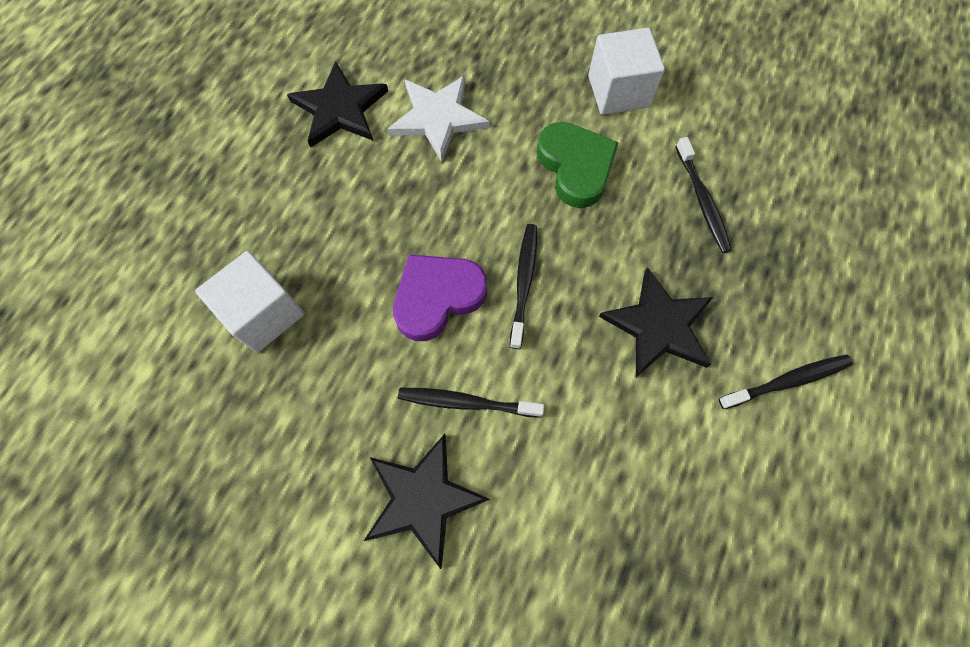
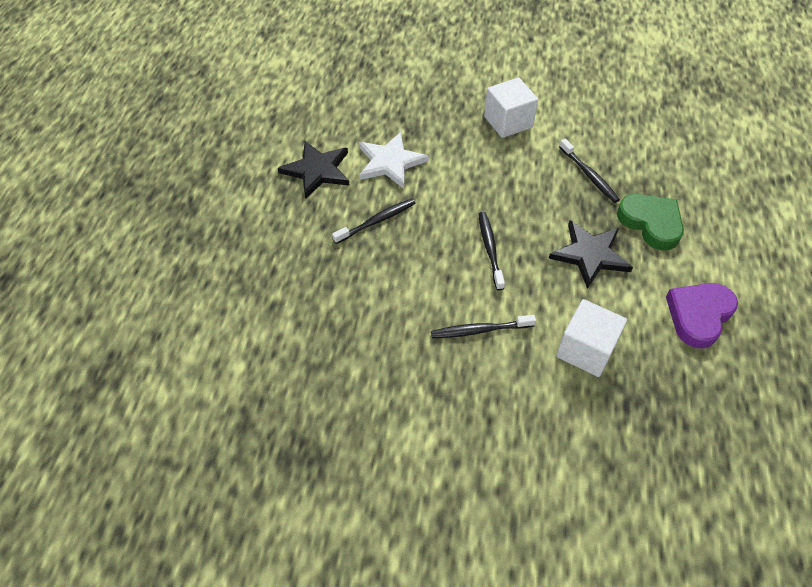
camera: 15 degrees left, 15 degrees down
white cube [195,251,304,353] -> white cube moved to [556,299,627,377]
black star [364,434,490,569] -> none
purple heart [393,254,487,341] -> purple heart moved to [666,283,738,348]
green heart [537,122,619,208] -> green heart moved to [617,194,684,250]
black toothbrush [719,355,853,409] -> black toothbrush moved to [332,198,415,244]

